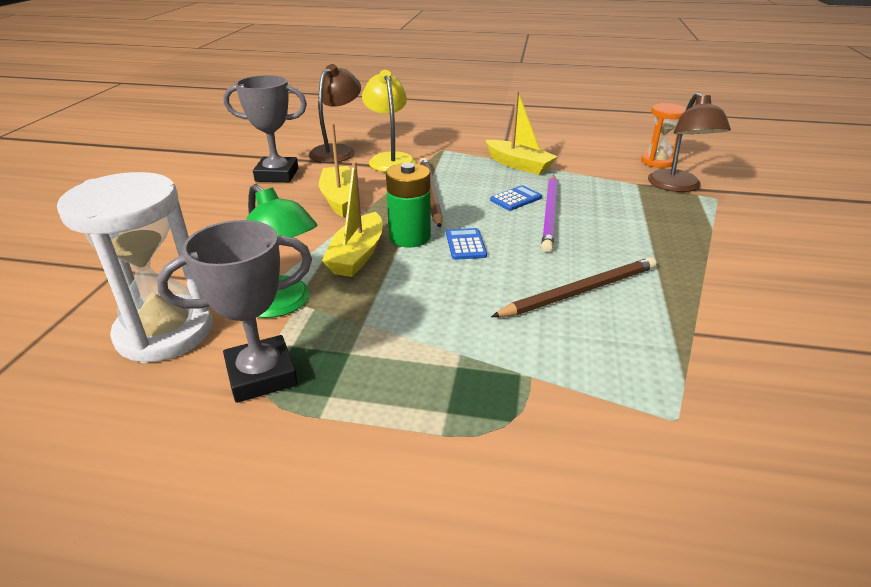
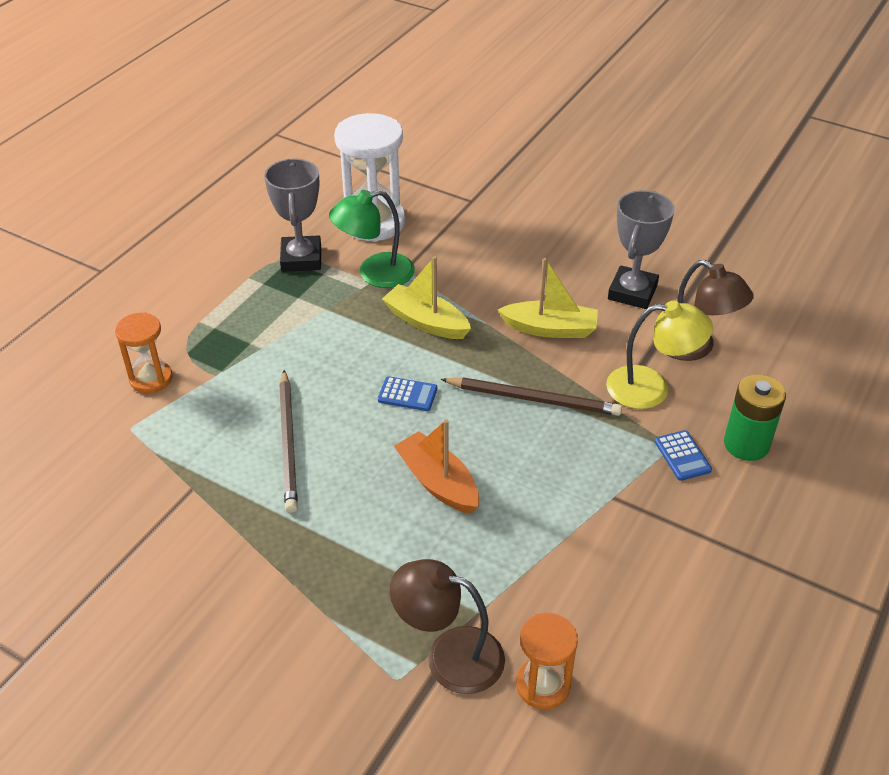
camera: 110 degrees right, 10 degrees up
green battery [386,163,431,248] -> green battery moved to [724,375,786,461]
yellow boat [485,91,558,175] -> none
blue calculator [490,185,542,211] -> blue calculator moved to [655,430,712,481]
purple pencil [541,175,558,252] -> orange boat [394,419,479,514]
none -> orange hourglass [115,312,173,393]

